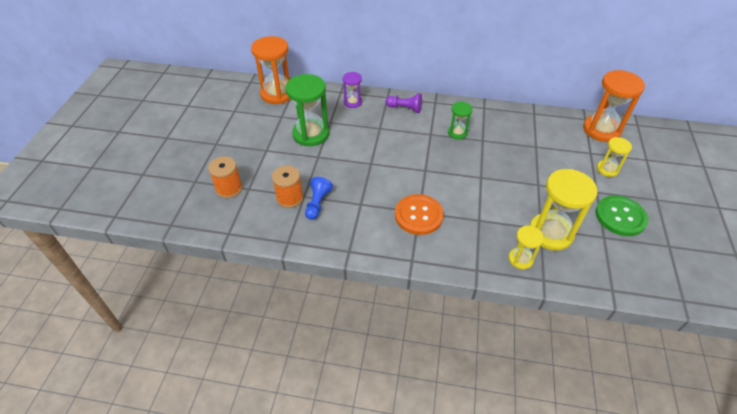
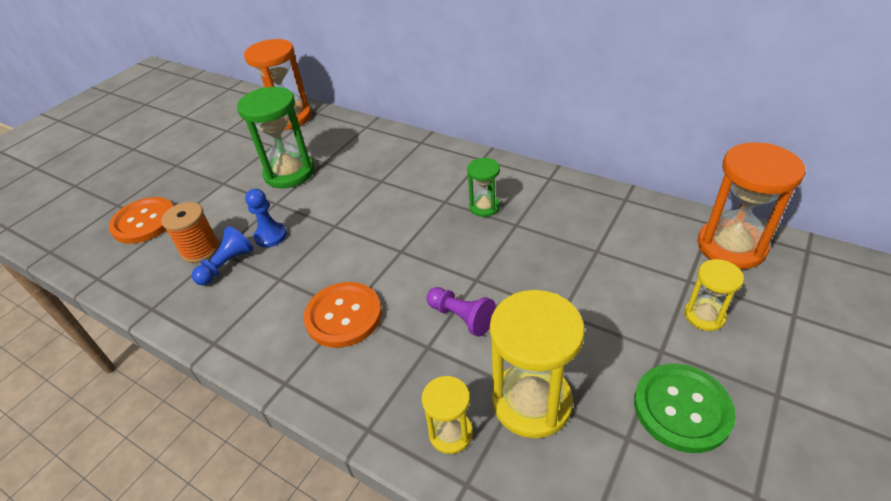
camera: 25 degrees right, 5 degrees down
orange spool [208,156,243,198] -> orange button [109,197,173,244]
purple hourglass [343,72,362,108] -> none
purple pawn [385,93,422,113] -> purple pawn moved to [427,287,496,337]
none -> blue pawn [245,189,287,247]

